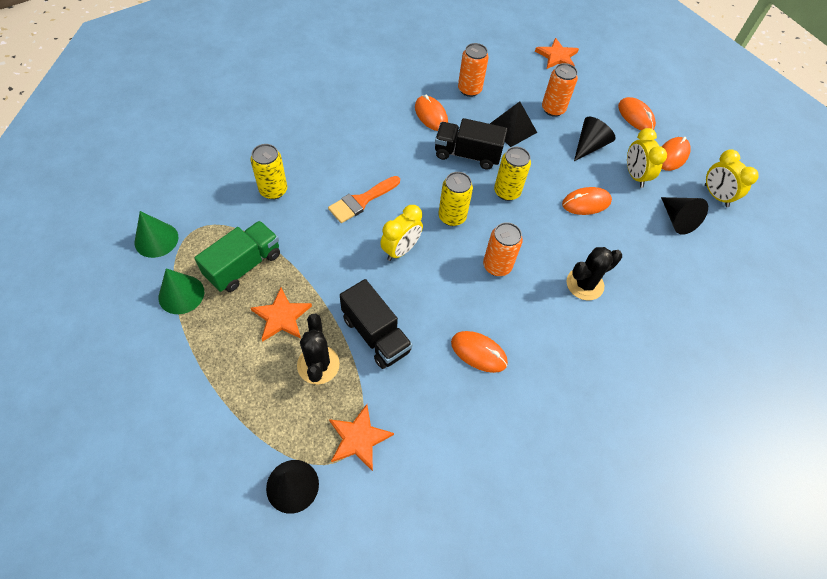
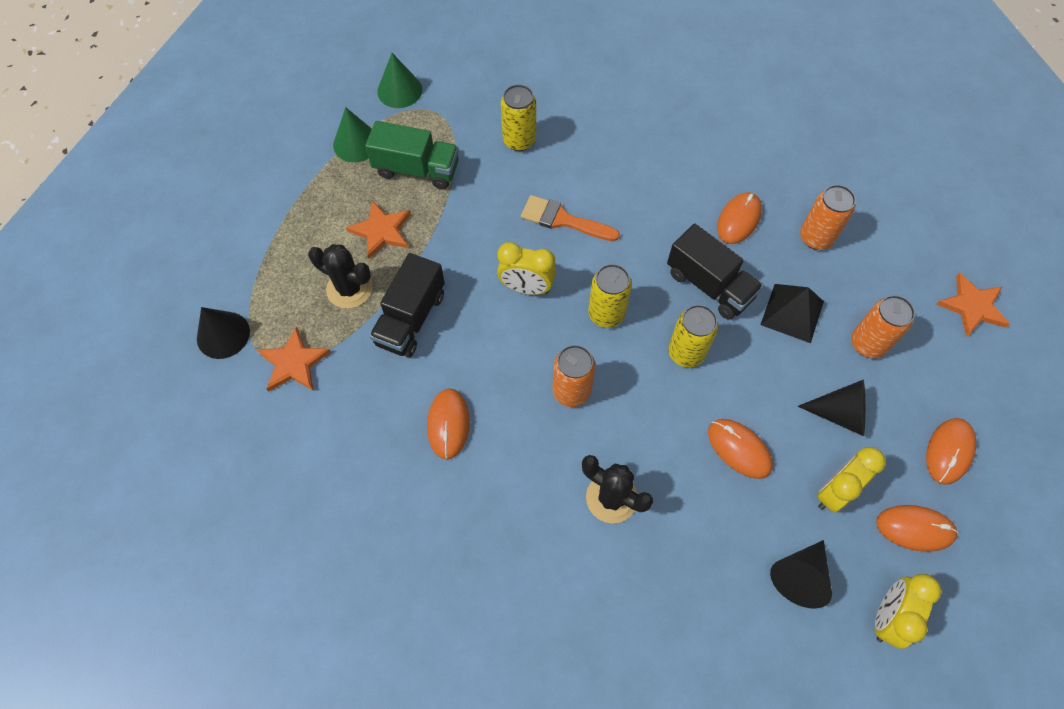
camera: 65 degrees right, 5 degrees up
black cactus [297,314,340,384] -> black cactus turned 60 degrees clockwise [308,244,372,309]
black truck [435,118,507,170] -> black truck turned 150 degrees clockwise [667,224,763,320]

